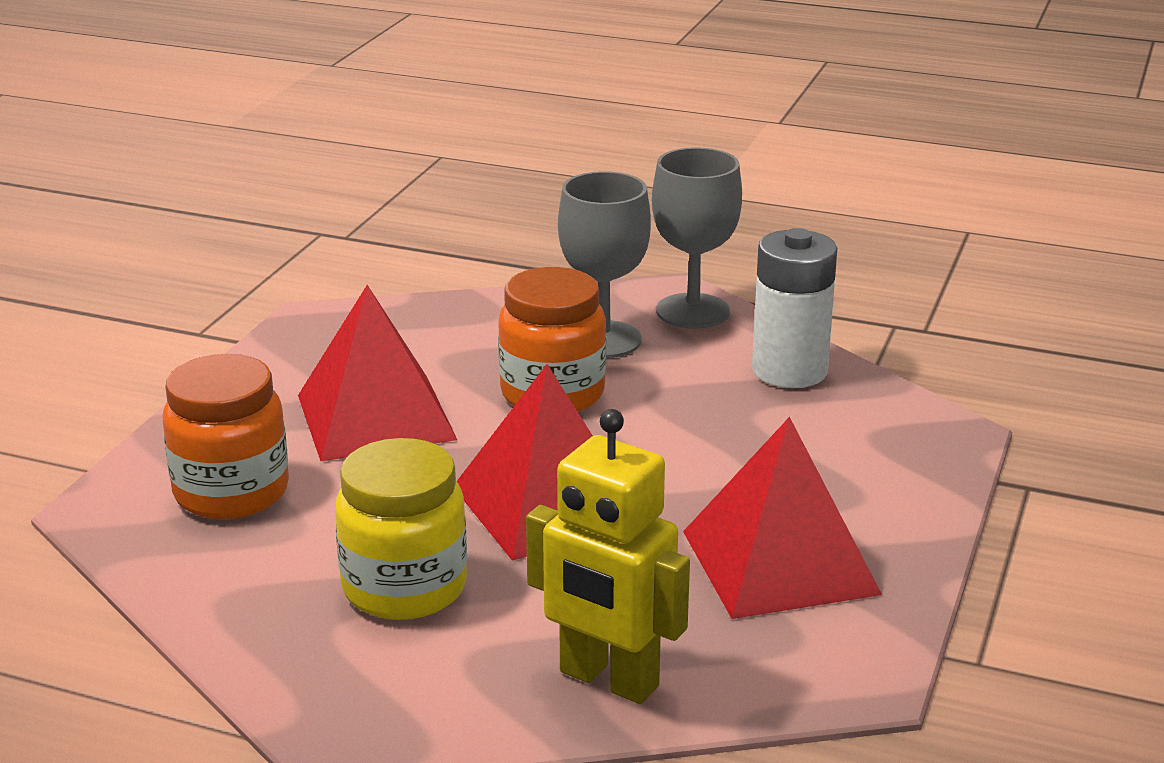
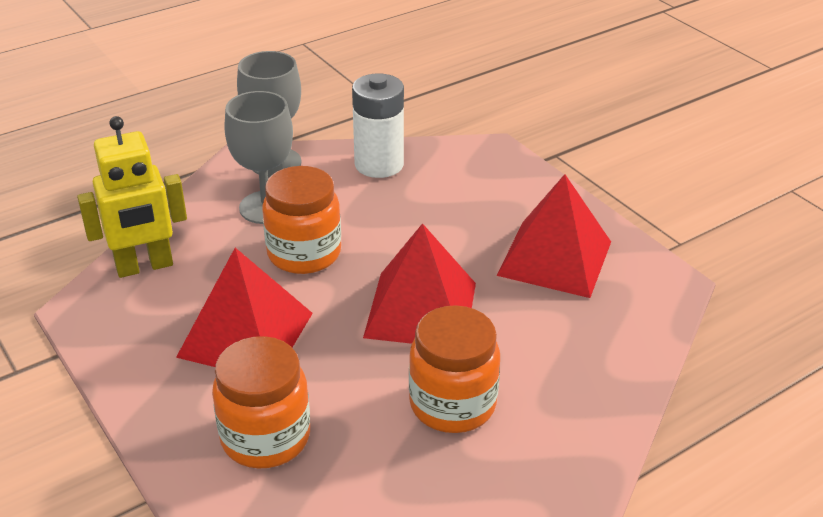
camera: 55 degrees left, 10 degrees up
yellow jar [335,438,467,620] -> orange jar [409,305,500,433]
yellow robot [526,409,690,704] -> yellow robot moved to [77,116,187,278]

